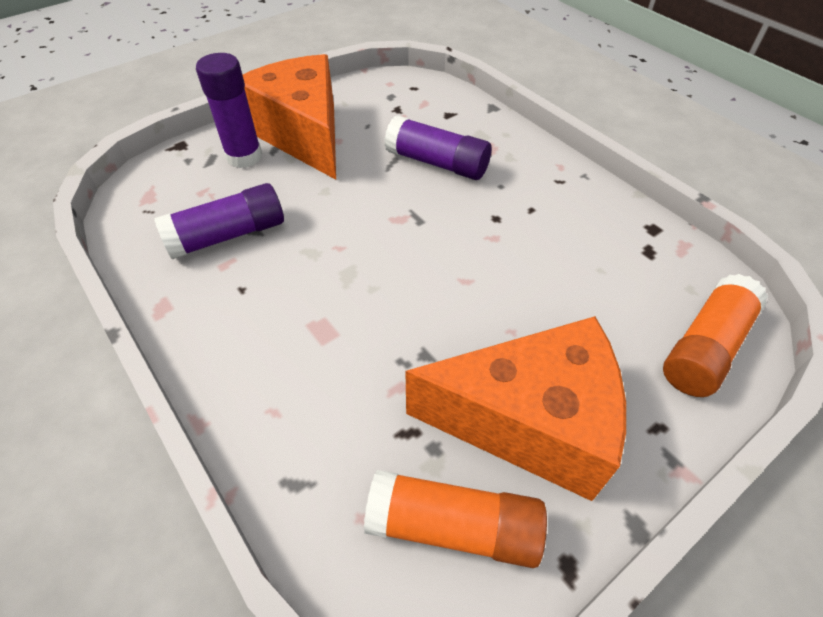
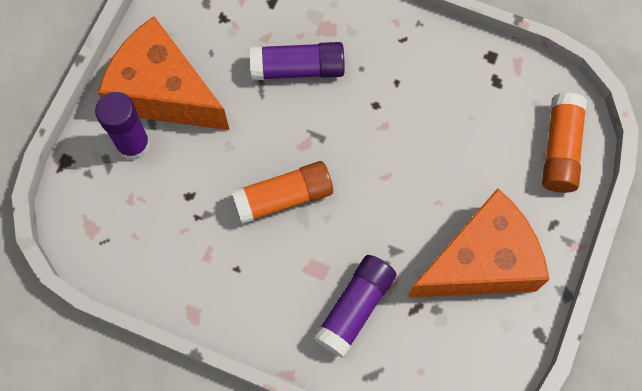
camera: 30 degrees left, 20 degrees up
purple glue stick [154,183,284,259] -> purple glue stick moved to [313,255,396,358]
orange glue stick [364,470,547,568] -> orange glue stick moved to [231,161,333,224]

